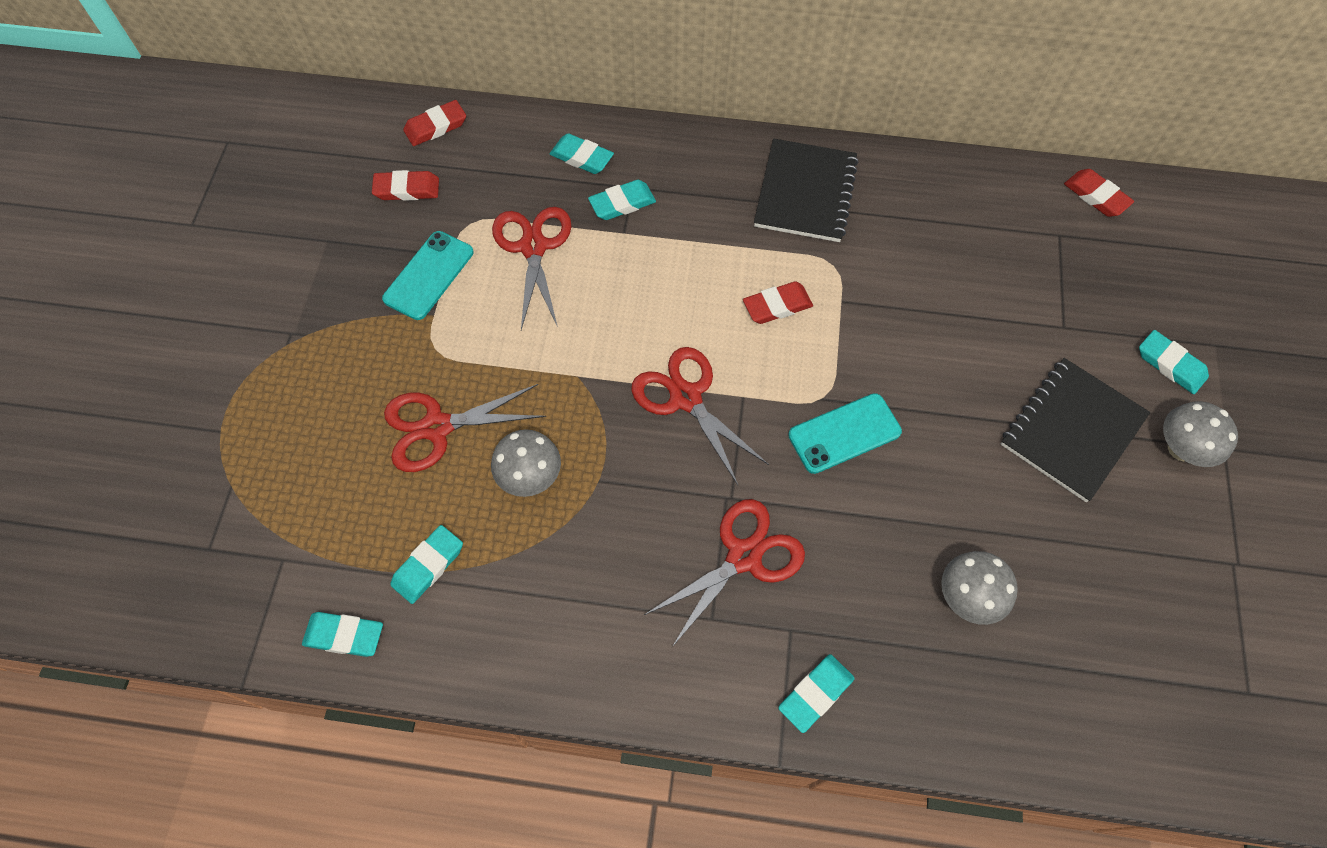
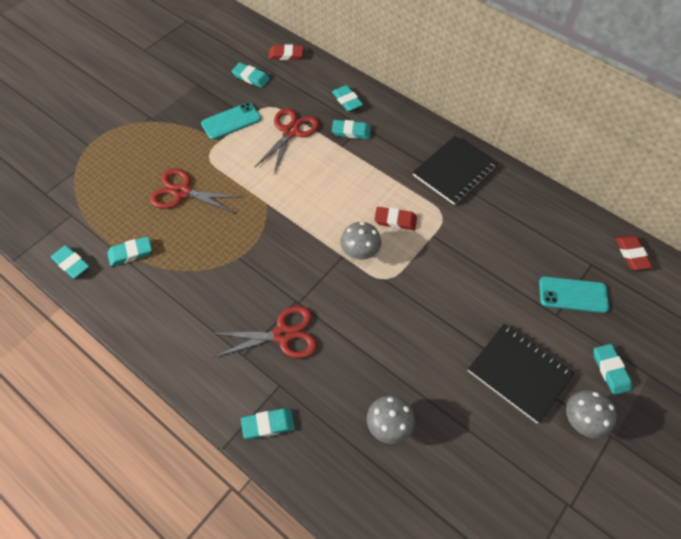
camera: 30 degrees right, 5 degrees down
red eraser [372,170,439,201] -> turquoise eraser [232,63,270,88]
grey mushroom [491,429,561,497] -> grey mushroom moved to [340,222,381,260]
red scissors [631,347,769,485] -> none
turquoise phone [788,393,902,474] -> turquoise phone moved to [539,277,609,313]
black notebook [1001,358,1150,502] -> black notebook turned 60 degrees clockwise [468,324,574,424]

